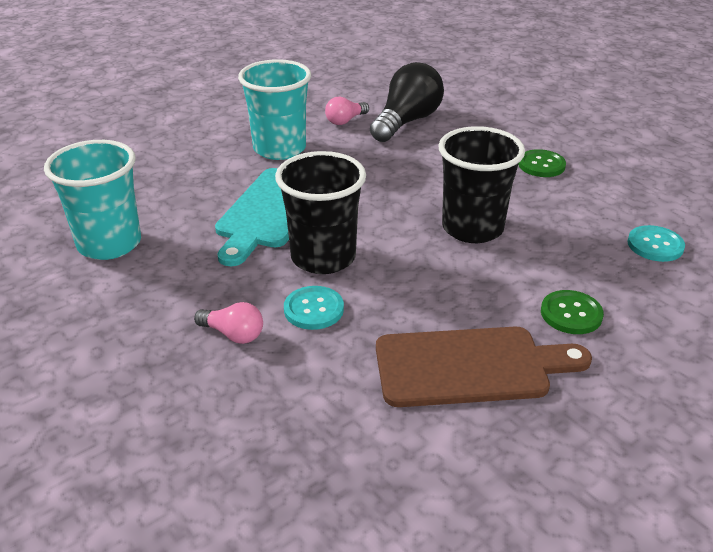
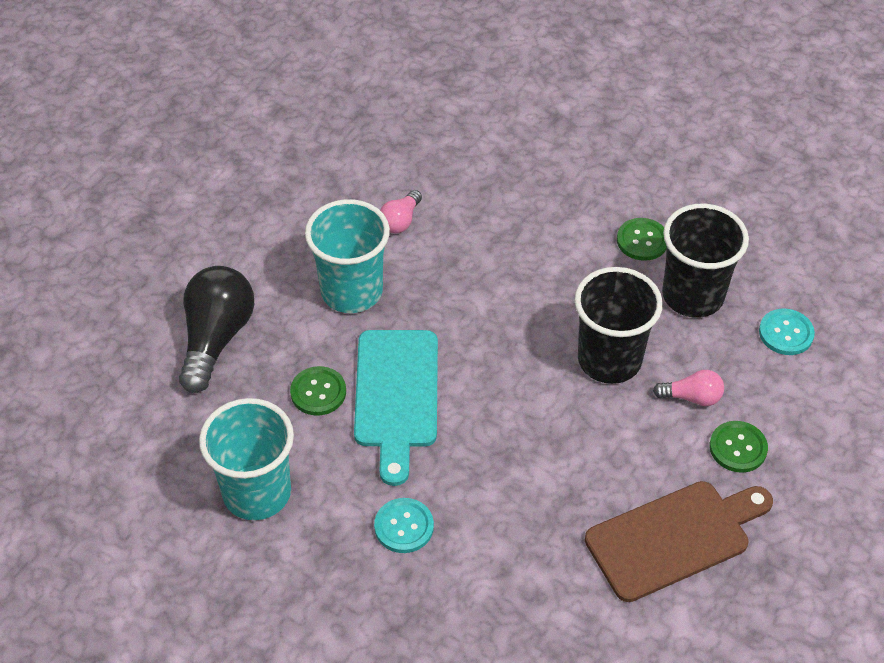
camera: 20 degrees left, 15 degrees up
pink light bulb [194,302,263,344] -> pink light bulb moved to [653,370,724,406]
black cup [275,151,366,274] -> black cup moved to [662,204,749,318]
turquoise button [284,286,344,330] -> turquoise button moved to [374,498,434,553]
black light bulb [370,62,444,142] -> black light bulb moved to [179,266,255,393]
none -> green button [290,366,346,416]

